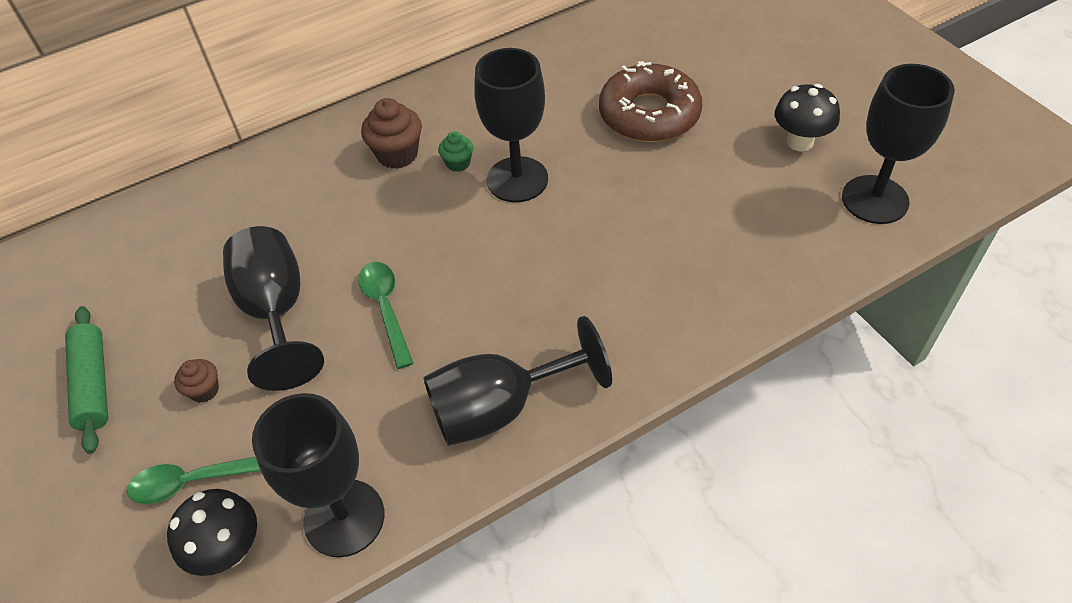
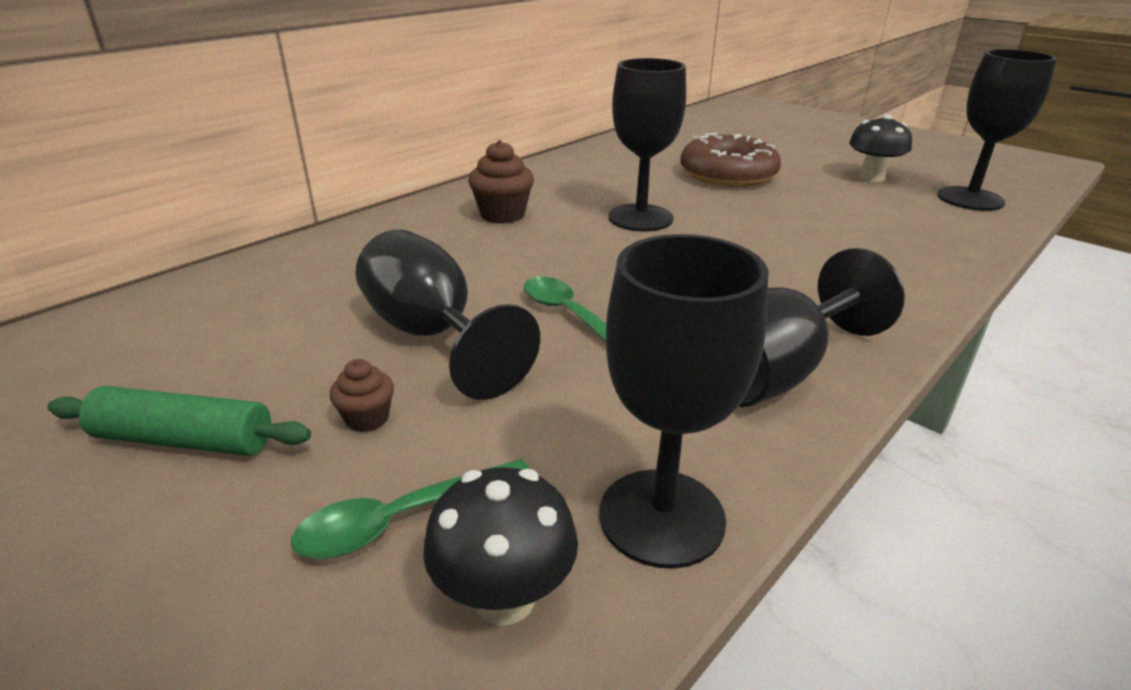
camera: 20 degrees left, 20 degrees down
green rolling pin [65,306,108,454] -> green rolling pin turned 45 degrees counterclockwise [47,386,311,456]
green cupcake [438,131,474,172] -> none

